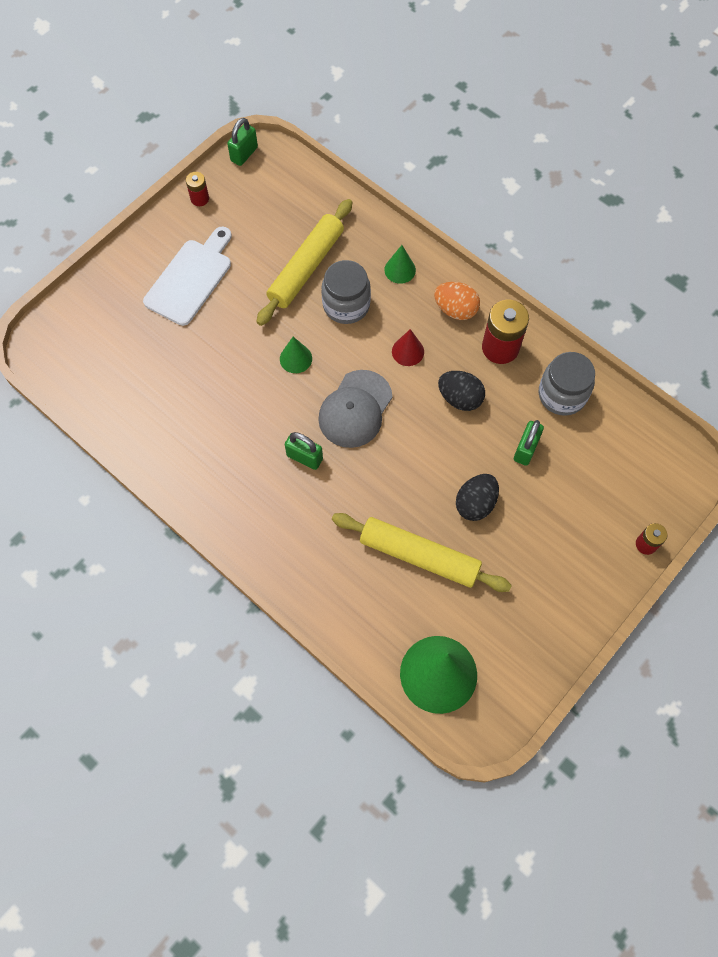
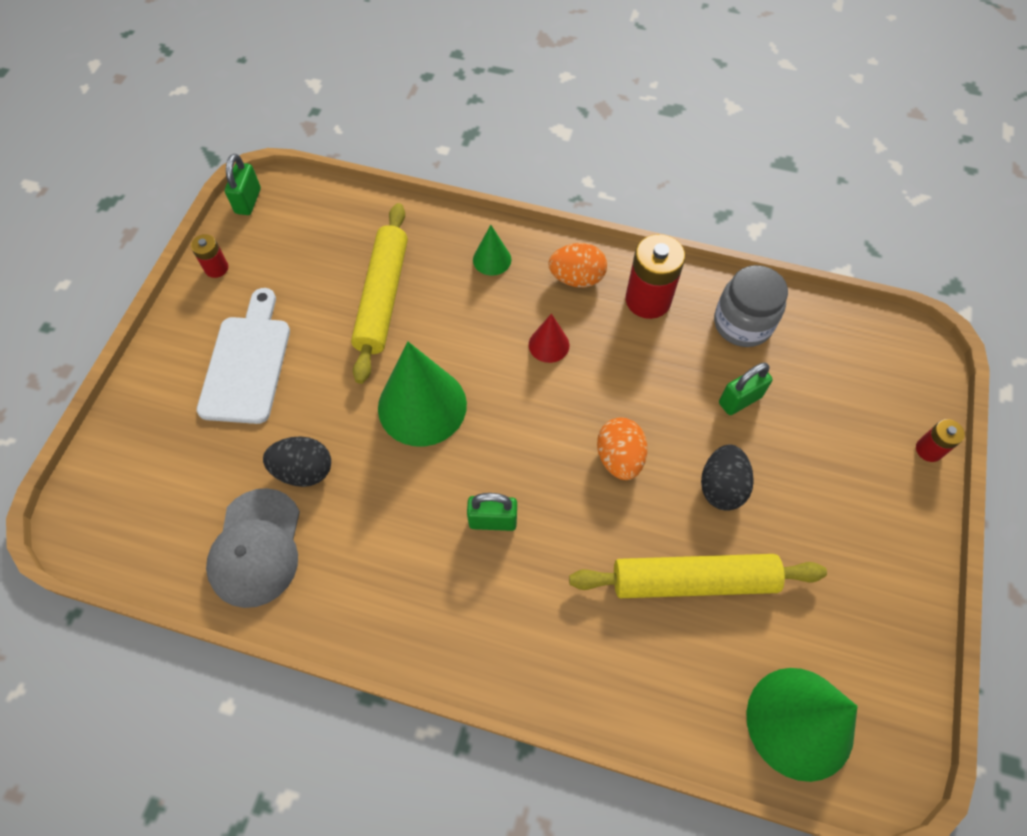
camera: 25 degrees left, 5 degrees down
green cone [280,337,312,373] -> green cone [378,341,467,447], size x2.09
grey cap [318,370,393,448] -> grey cap moved to [206,488,300,608]
grey jar [321,260,371,324] -> none
black egg [438,371,485,411] -> black egg moved to [263,436,331,487]
green padlock [514,420,544,466] -> green padlock turned 60 degrees clockwise [719,363,773,415]
none -> orange egg [597,418,647,480]

